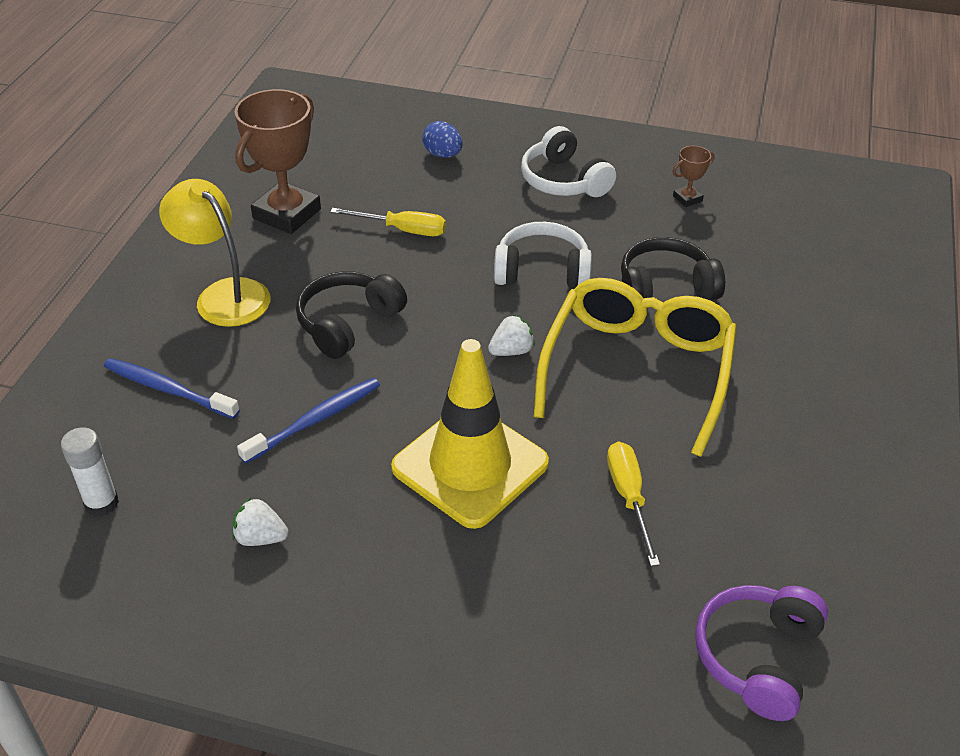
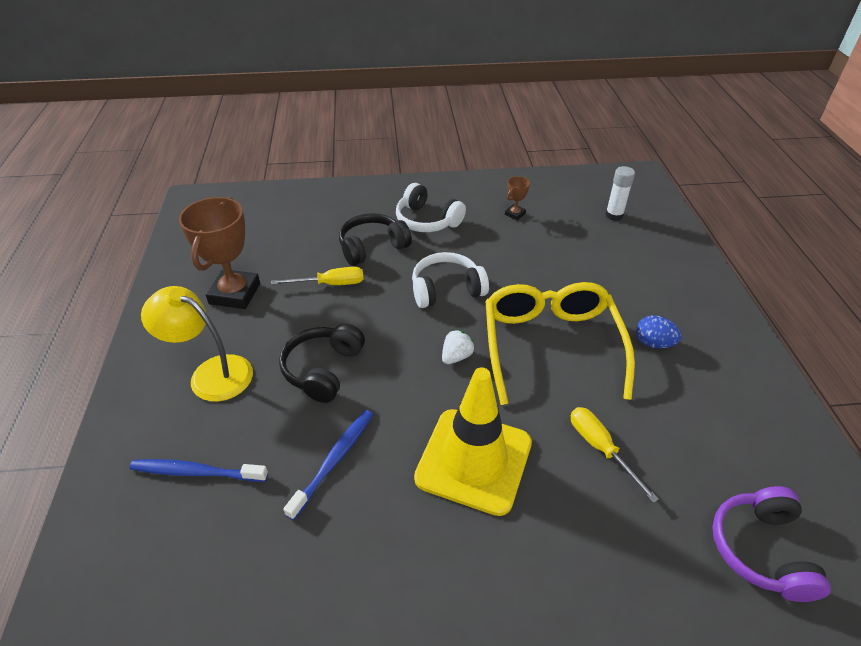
camera: 20 degrees left, 0 degrees up
white glue stick [61,427,119,517] -> white glue stick moved to [605,166,635,221]
white strawberry [232,498,289,546] -> none
blue egg [422,121,462,158] -> blue egg moved to [636,316,682,348]
black headphones [621,237,725,300] -> black headphones moved to [339,213,412,266]

